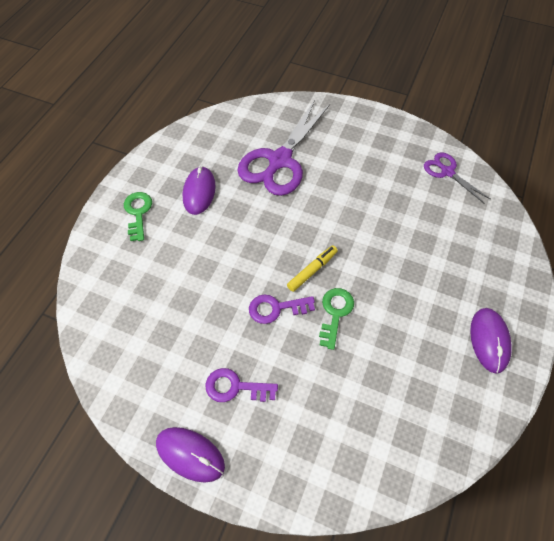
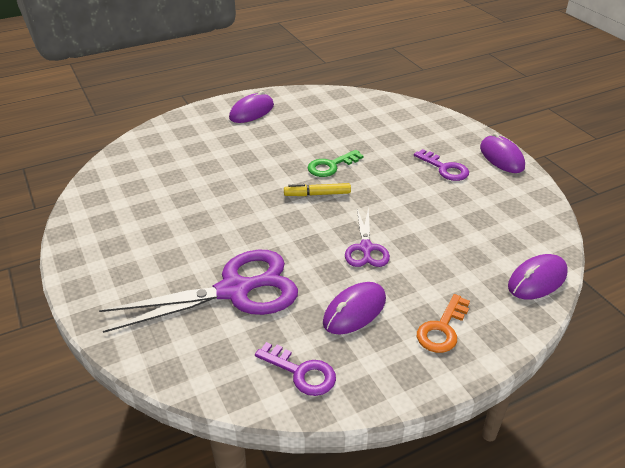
camera: 140 degrees left, 20 degrees down
green key [124,192,152,241] -> orange key [417,294,470,353]
purple key [249,295,315,324] -> purple key moved to [255,342,336,396]
purple scissors [424,152,491,204] -> purple scissors moved to [345,207,390,267]
none -> purple mouse [508,254,568,300]

